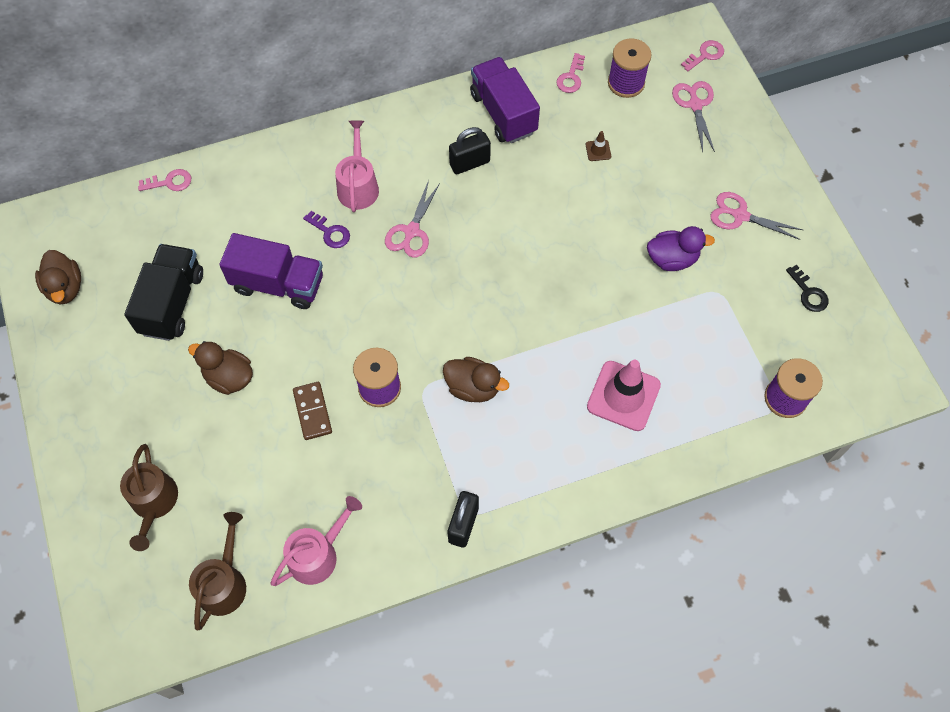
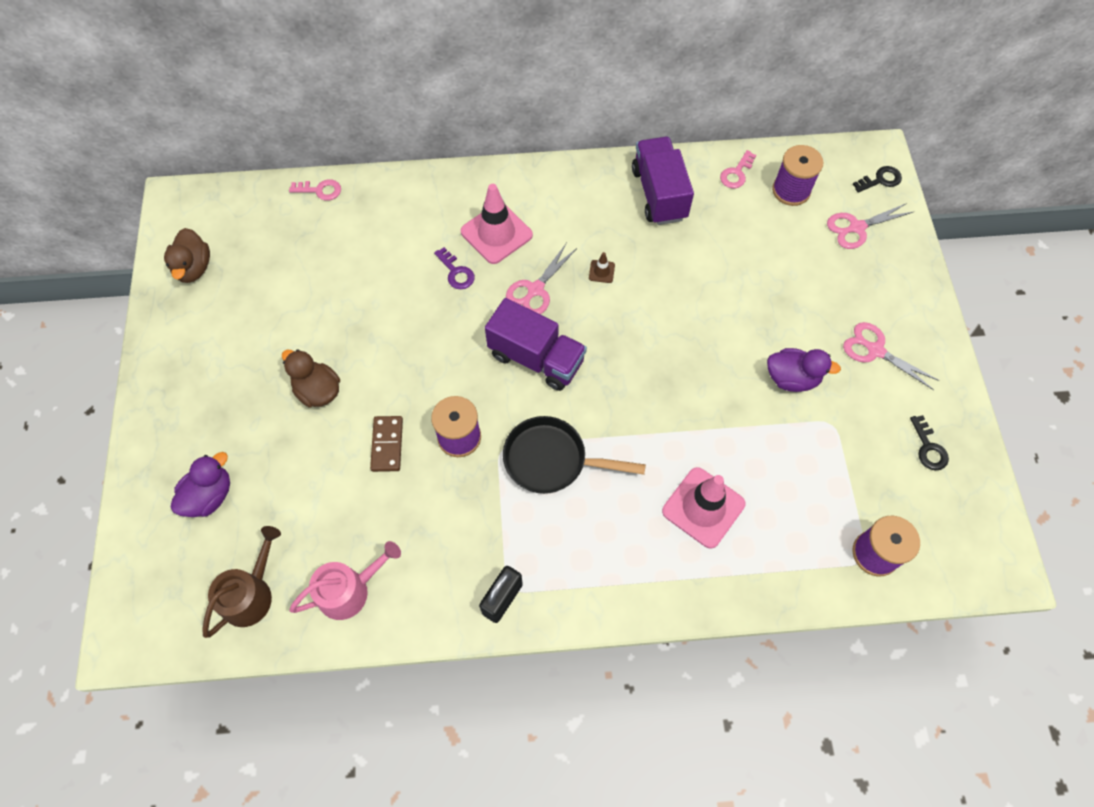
camera: 15 degrees right, 0 degrees up
brown watering can [120,444,178,551] -> purple duck [171,452,230,517]
black truck [124,244,203,341] -> none
purple truck [219,233,323,309] -> purple truck moved to [485,298,587,391]
pink watering can [335,121,379,212] -> pink traffic cone [461,184,533,264]
brown duck [443,357,509,402] -> black pan [503,416,646,494]
black padlock [449,127,491,174] -> none
brown traffic cone [586,131,611,161] -> brown traffic cone moved to [589,252,615,283]
pink scissors [672,81,715,152] -> pink scissors turned 120 degrees counterclockwise [827,203,913,249]
pink key [681,40,724,71] -> black key [853,166,902,193]

